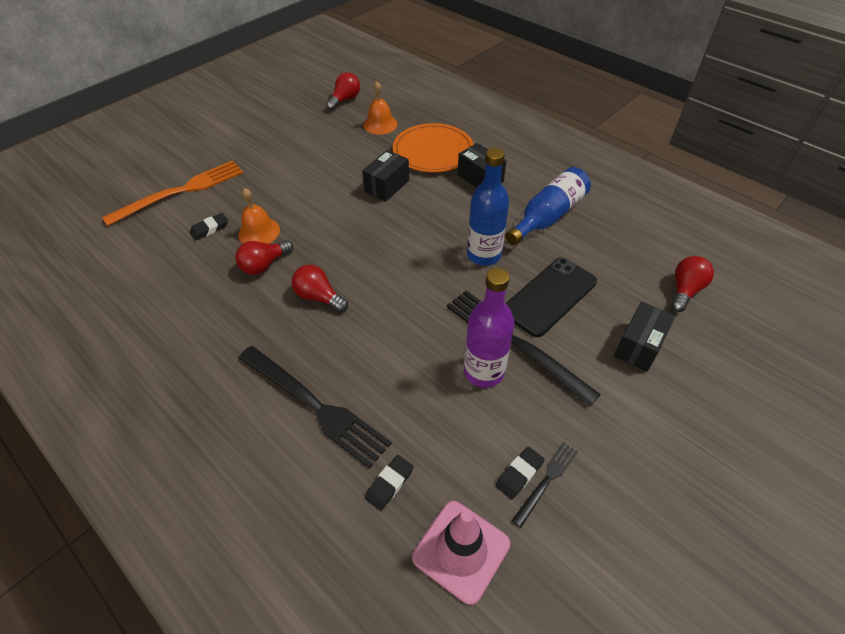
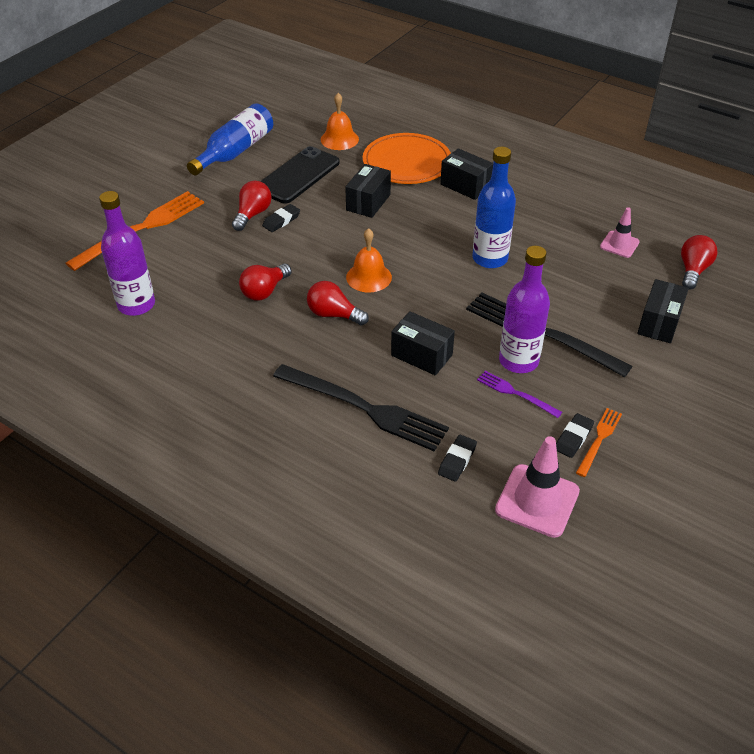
camera: 10 degrees left, 5 degrees down
black eraser [190,213,228,240] -> black eraser moved to [262,204,300,232]
orange bell [238,188,280,244] -> orange bell moved to [346,228,392,292]
red light bulb [326,72,360,110] -> red light bulb moved to [232,181,272,231]
blue bottle [505,167,591,245] -> blue bottle moved to [187,103,273,175]
black phone [505,258,597,337] -> black phone moved to [260,146,340,204]
black fork [512,442,578,528] -> orange fork [576,408,622,477]
none -> purple bottle [99,191,155,316]
none -> black box [391,311,455,375]
none -> purple fork [477,371,562,418]
none -> pink traffic cone [600,207,640,258]

